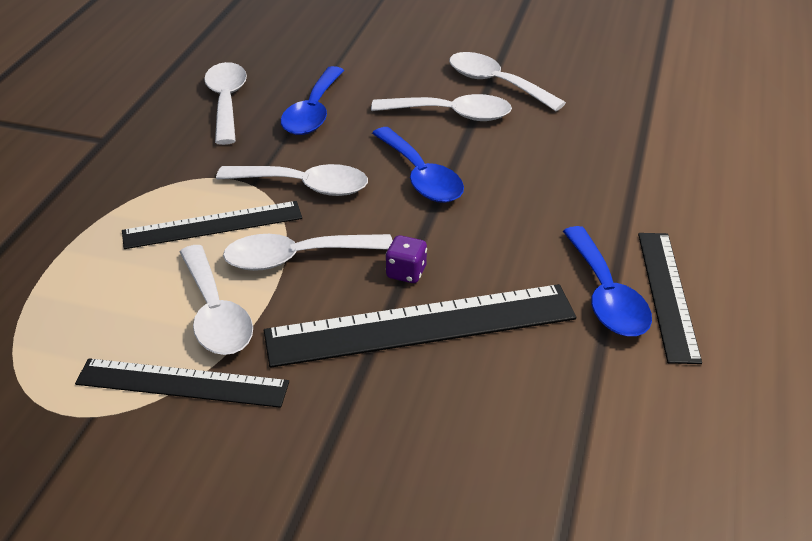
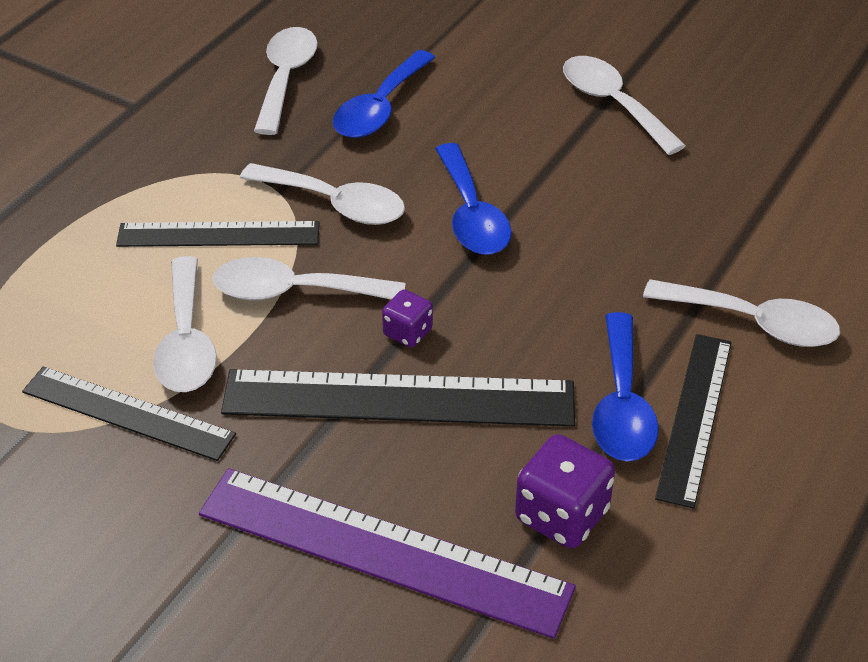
camera: 15 degrees right, 5 degrees up
white spoon [371,94,512,121] -> white spoon moved to [643,279,840,347]
none -> purple ruler [199,468,576,639]
none -> purple dice [515,434,615,548]

